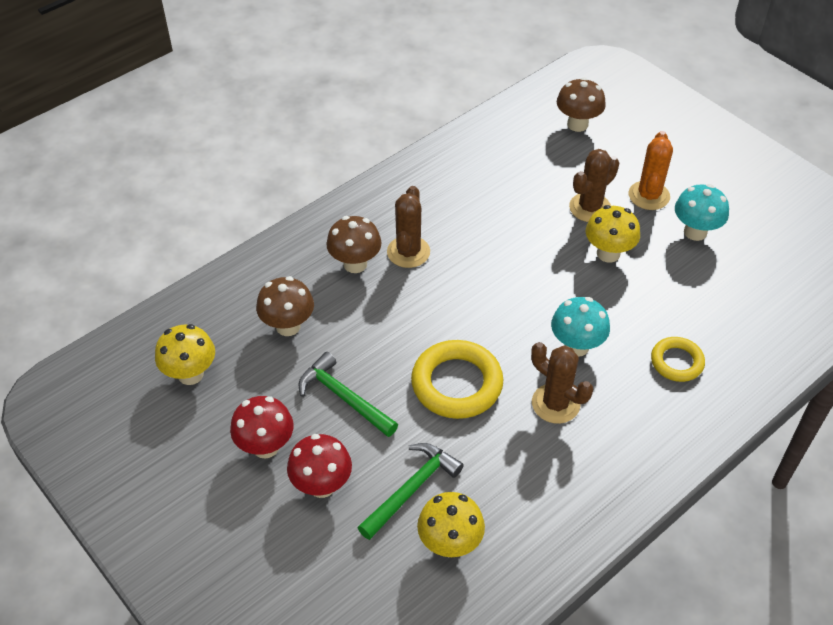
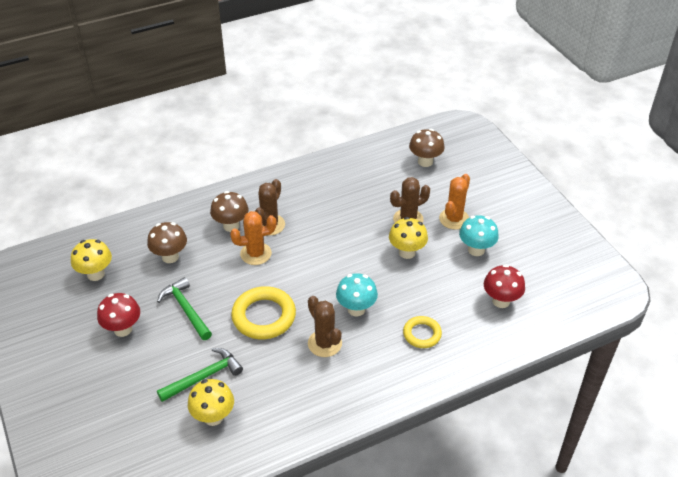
camera: 15 degrees right, 5 degrees down
red mushroom [287,434,352,498] -> red mushroom moved to [484,264,525,308]
none -> orange cactus [230,211,277,265]

